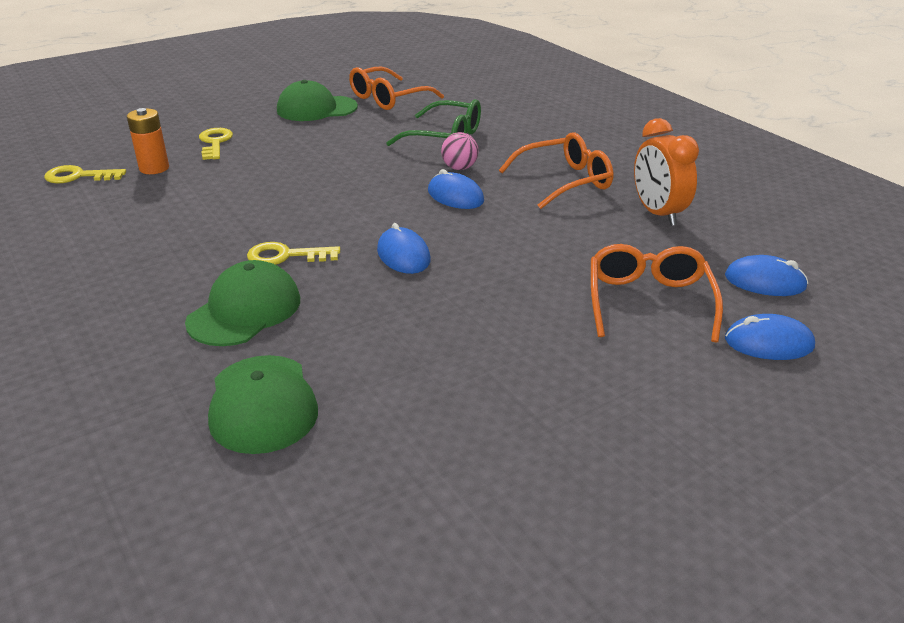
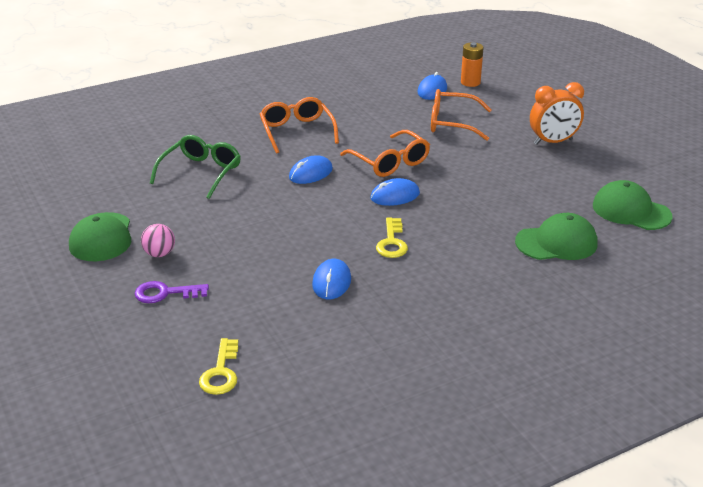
camera: 85 degrees left, 0 degrees up
orange battery [127,108,169,174] -> orange battery moved to [461,42,484,87]
green cap [185,260,300,346] -> green cap moved to [593,180,673,230]
yellow key [199,128,233,160] -> purple key [134,281,209,303]
orange glasses [349,66,444,110] -> orange glasses moved to [340,130,430,177]
pink ball [441,132,478,170] -> pink ball moved to [141,224,175,257]
orange clock [634,118,699,226] -> orange clock moved to [530,82,584,145]
blue mouse [725,314,815,360] -> blue mouse moved to [312,258,351,299]

